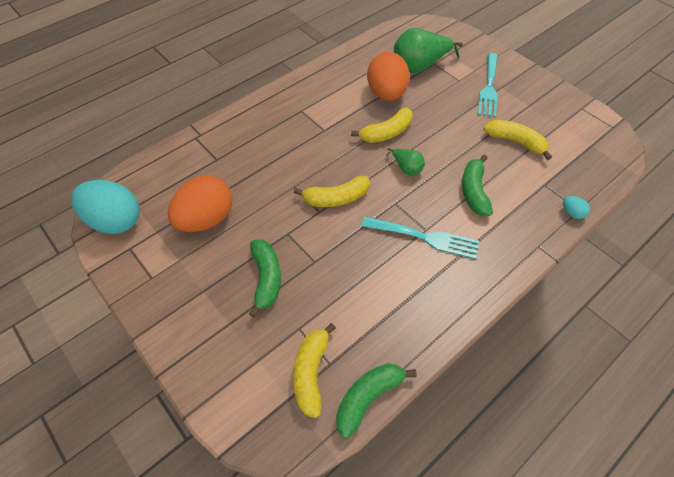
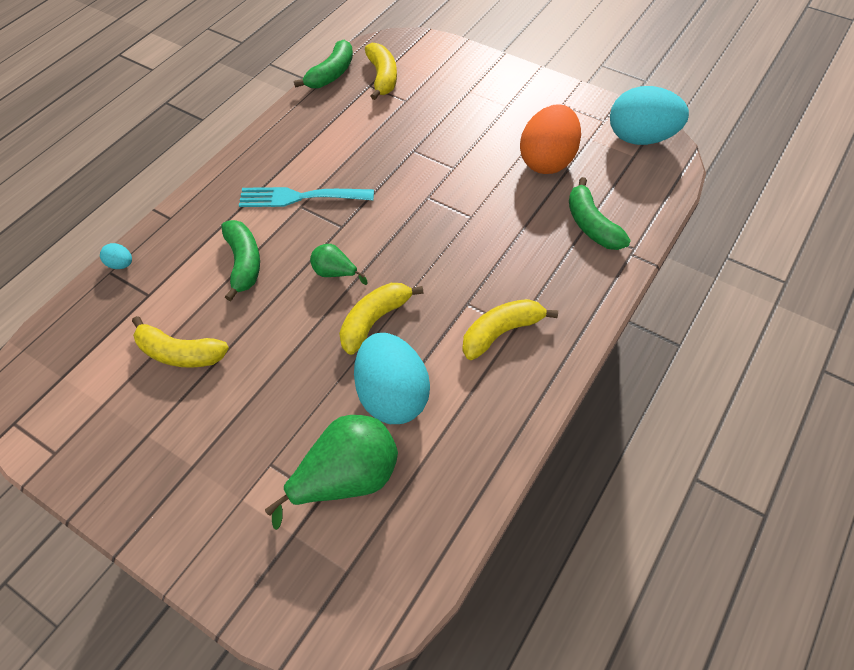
camera: 165 degrees right, 0 degrees up
green banana [249,239,281,318] -> green banana moved to [569,177,631,250]
yellow banana [294,176,370,207] -> yellow banana moved to [462,299,558,360]
orange egg [367,52,410,101] -> turquoise egg [354,333,430,424]
turquoise fork [478,53,498,117] -> none

